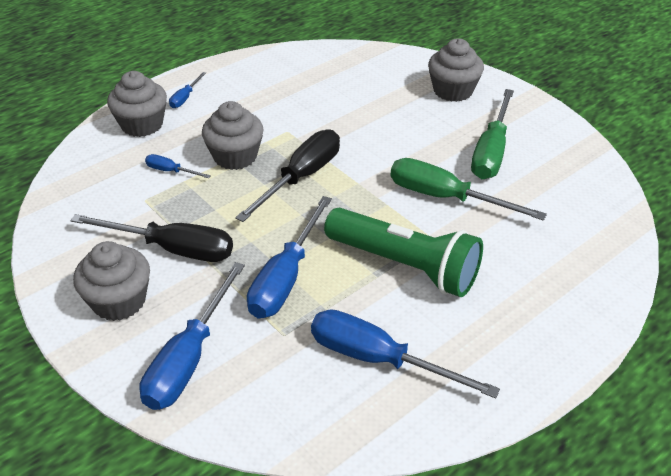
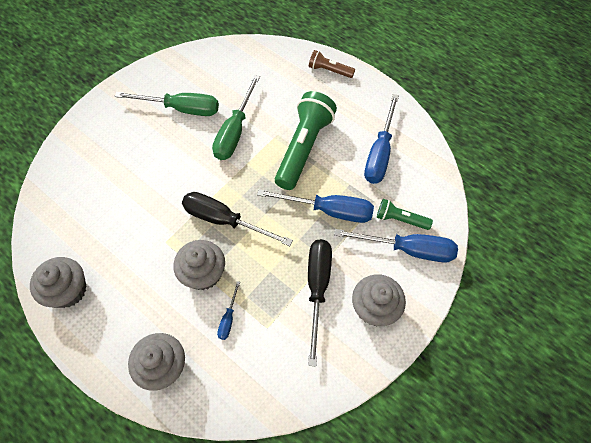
camera: 100 degrees left, 20 degrees up
blue screwdriver [169,72,206,108] -> none
grey cupcake [428,38,484,102] -> grey cupcake moved to [30,257,87,308]
none -> brown flashlight [309,50,355,78]
none -> green flashlight [377,199,433,230]

